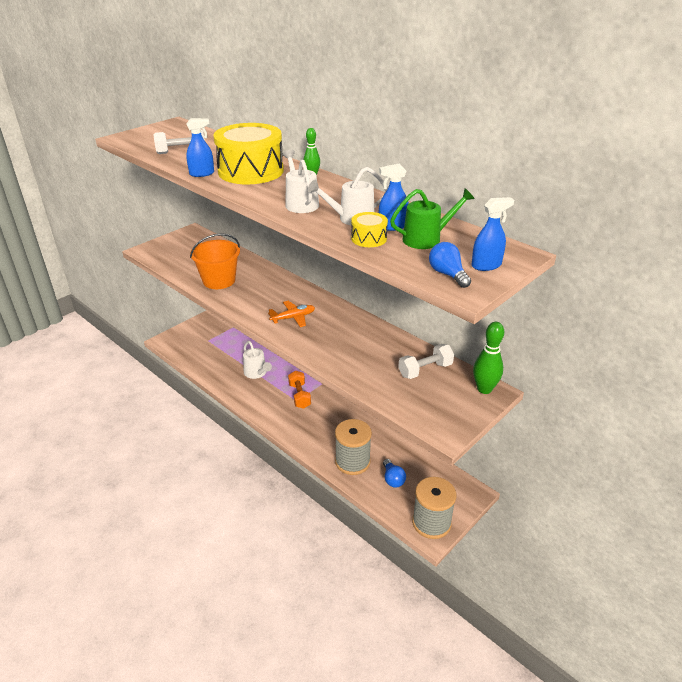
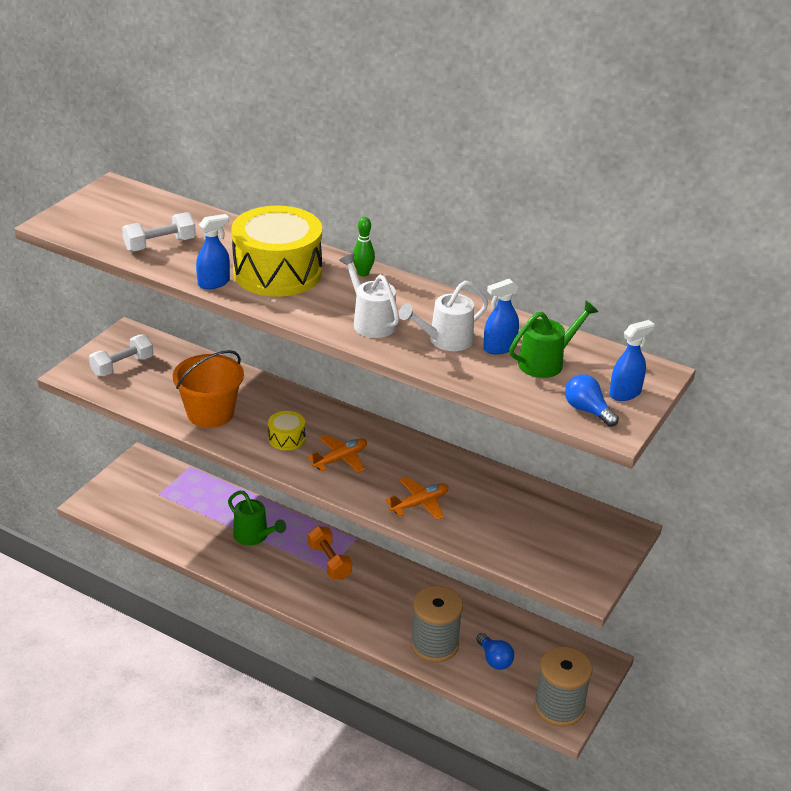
camera: 15 degrees left, 0 degrees up
white watering can [243,341,272,379] -> green watering can [228,491,286,545]
yellow drum [351,212,388,247] -> yellow drum moved to [268,411,305,451]
white dumbbell [398,344,454,379] -> white dumbbell moved to [89,334,153,376]
green bowling pin [473,322,504,394] -> none
none -> orange plane [385,477,448,520]

